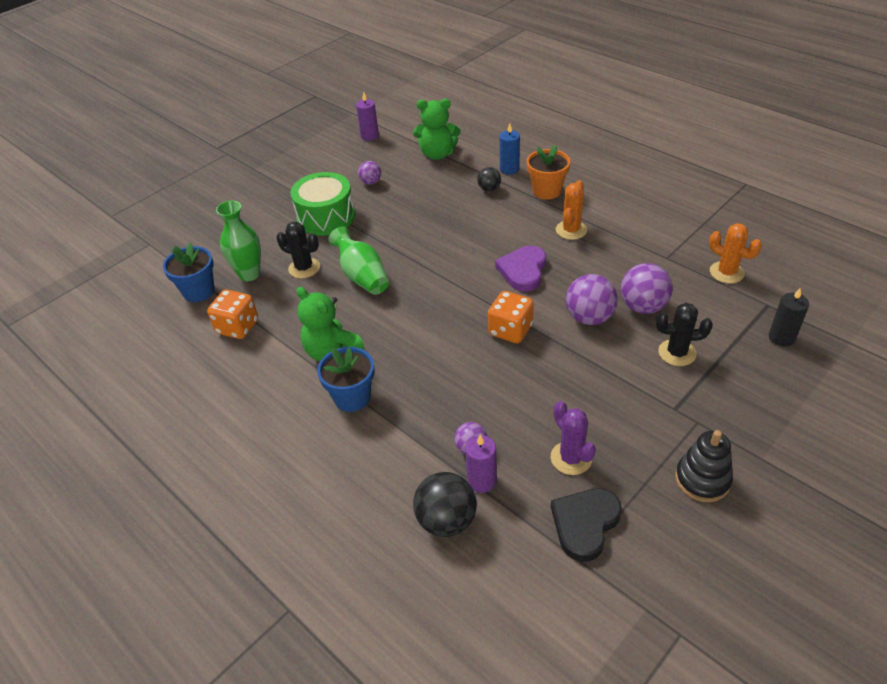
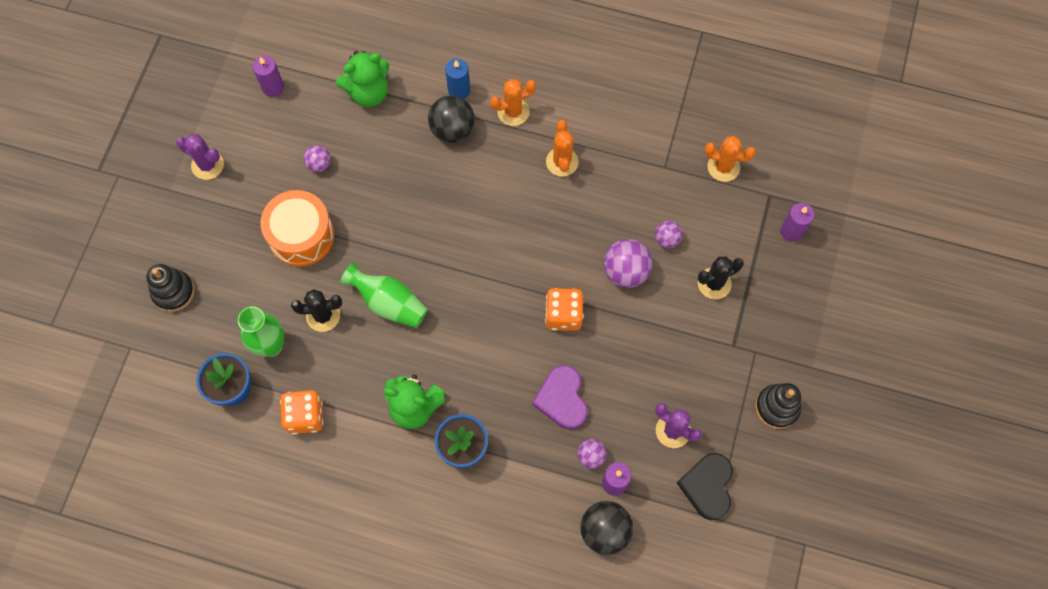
camera: 30 degrees left, 25 degrees up
green drum [290,172,355,236] -> orange drum [261,190,335,267]
black ball [477,167,501,191] -> black ball [428,95,475,143], size x1.74
purple heart [495,246,546,292] -> purple heart moved to [532,365,587,429]
orange flower pot [526,144,571,200] -> orange cactus [490,79,536,126]
purple ball [621,263,673,314] -> purple ball [655,221,682,248], size x0.57
black candle [769,288,809,347] -> purple candle [781,203,814,242]
none -> black stacking toy [147,264,195,312]
none -> purple cactus [176,134,224,180]

